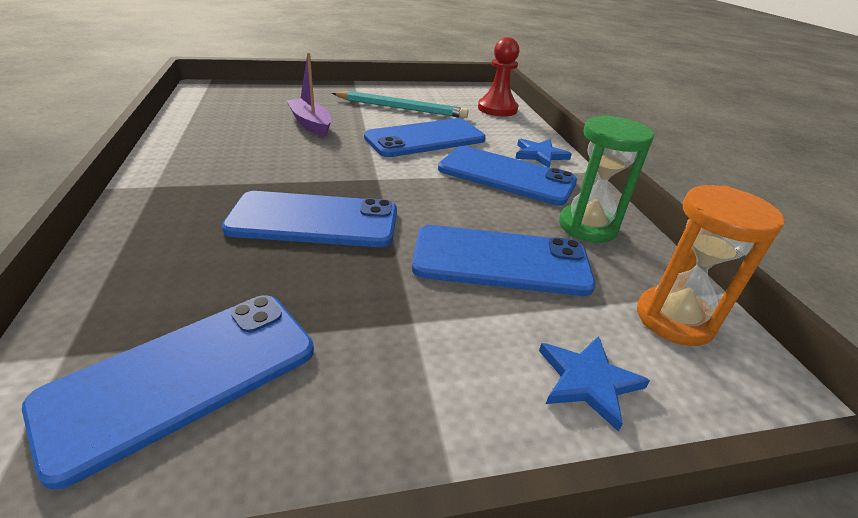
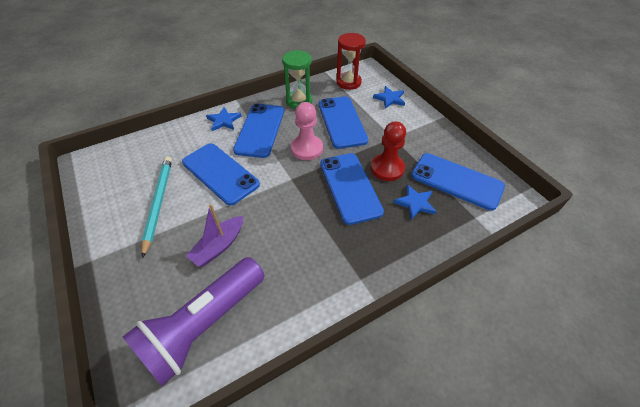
camera: 105 degrees left, 15 degrees up
red pawn [478,37,519,117] -> red pawn moved to [371,121,406,181]
orange hourglass [637,185,784,346] -> red hourglass [336,33,366,90]
none -> purple flashlight [123,257,264,386]
none -> pink pawn [291,102,323,160]
none -> blue star [393,184,437,220]

